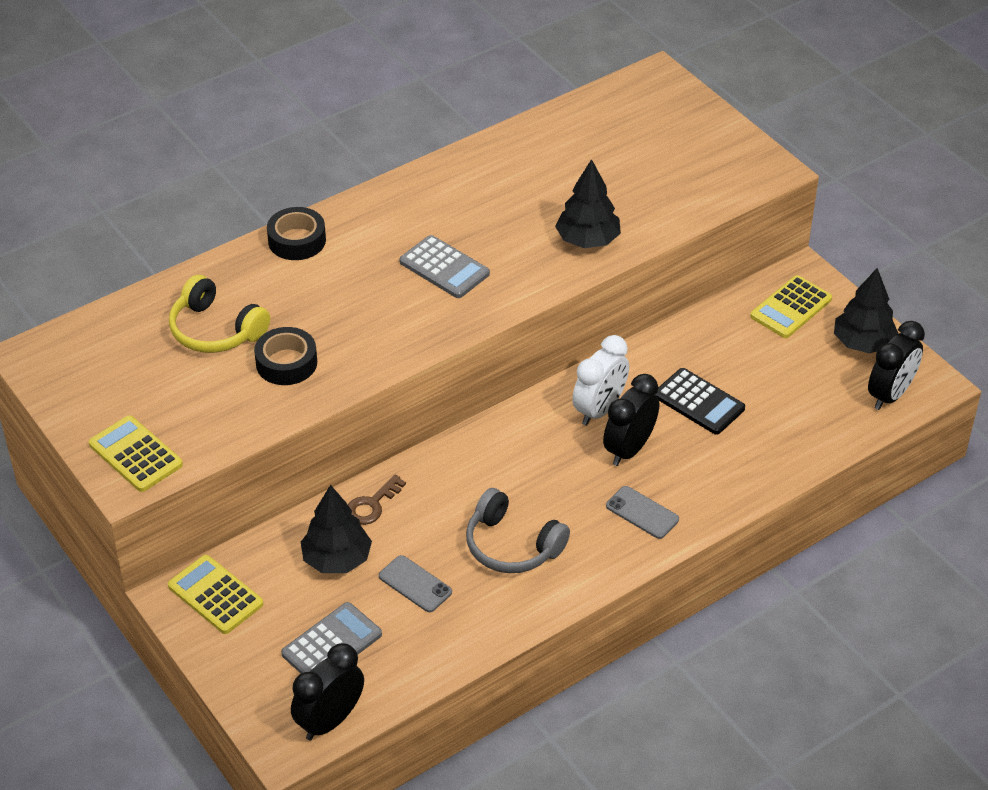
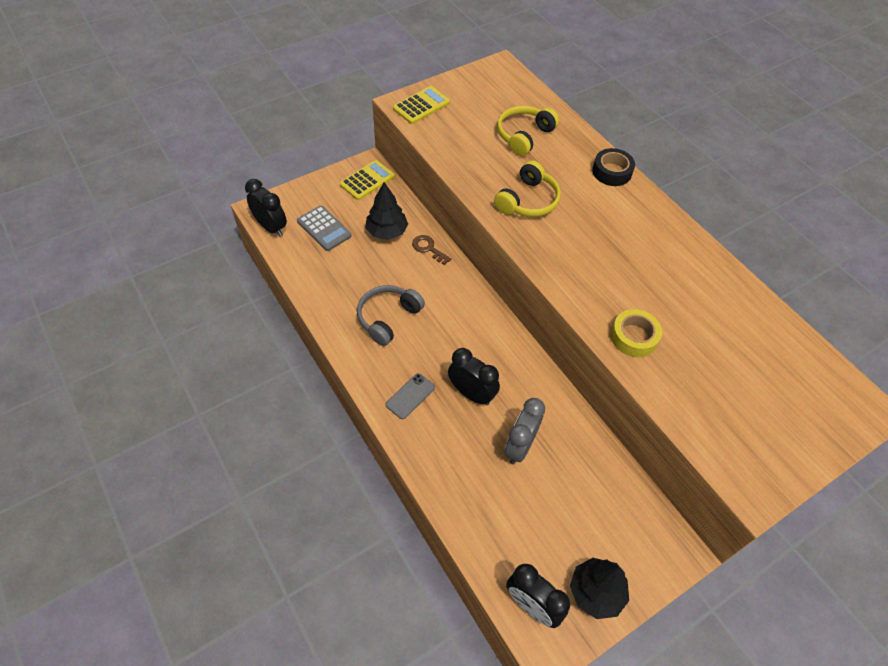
camera: 90 degrees right, 10 degrees up
black tape [254,327,317,385] -> none
grey phone [379,555,452,612] -> none
grey calculator [400,235,490,298] -> none
black tree [555,159,621,248] -> yellow tape [611,309,662,357]
white clock [572,335,629,426] -> none
black calculator [655,368,745,435] -> grey clock [504,398,545,464]
yellow calculator [750,275,832,338] -> none
none -> yellow headphones [494,160,561,217]

